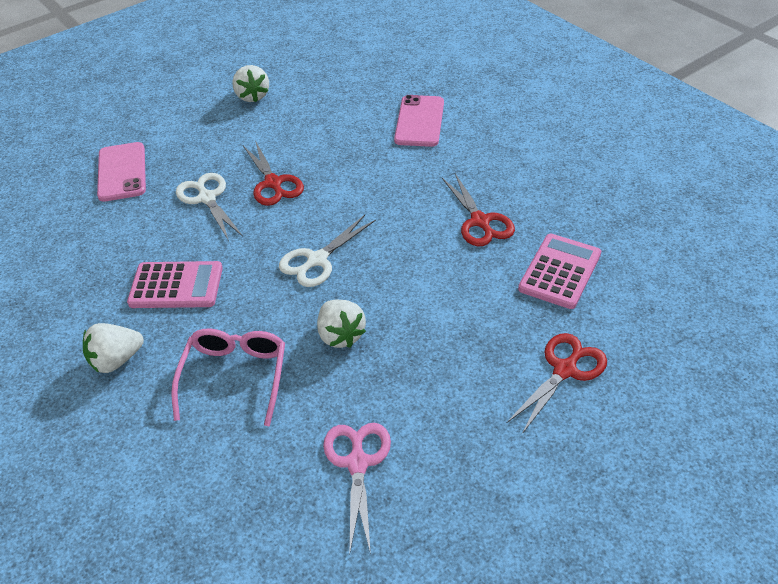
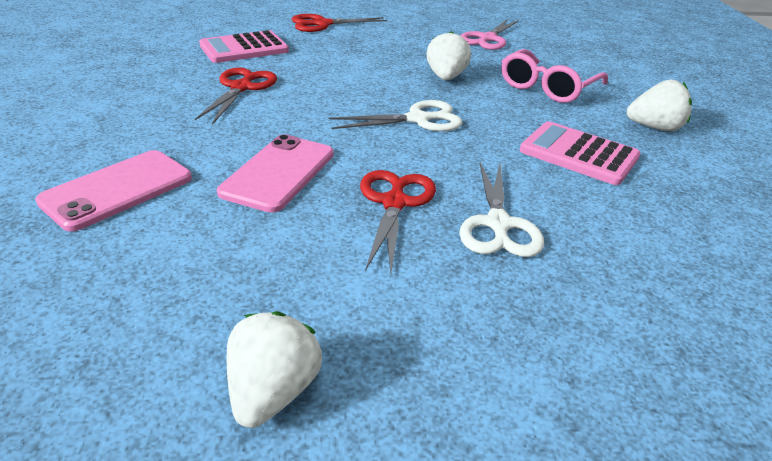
camera: 150 degrees left, 10 degrees down
pink phone [97,142,146,202] -> pink phone moved to [217,134,334,213]

